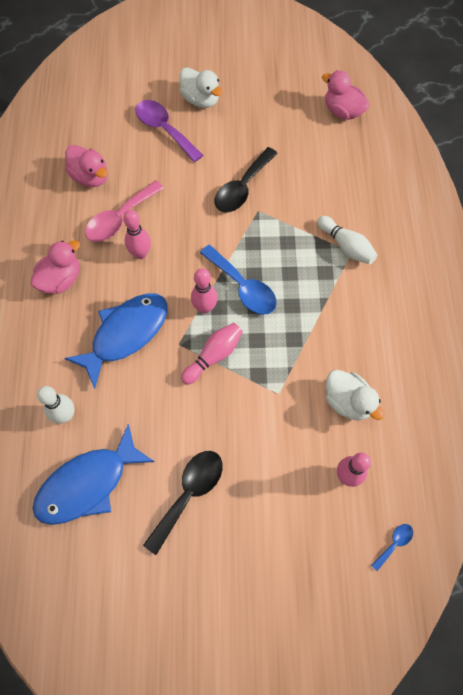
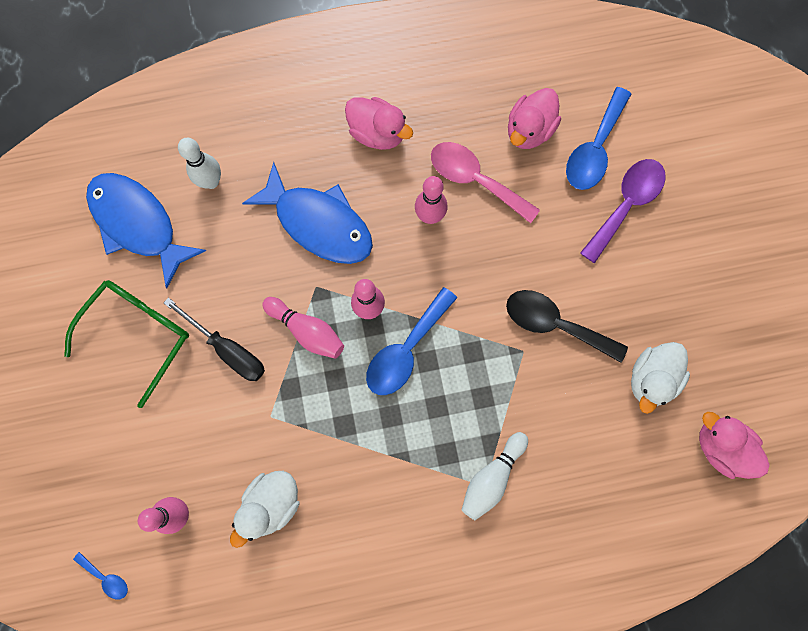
camera: 80 degrees right, 10 degrees up
black spoon [143,451,223,555] -> green glasses [64,280,189,408]
white duck [179,67,223,108] -> white duck moved to [631,342,690,414]
pink duck [322,71,370,120] -> pink duck turned 75 degrees counterclockwise [699,412,769,479]
none -> black screwdriver [164,298,265,381]
none -> blue spoon [566,87,631,190]

